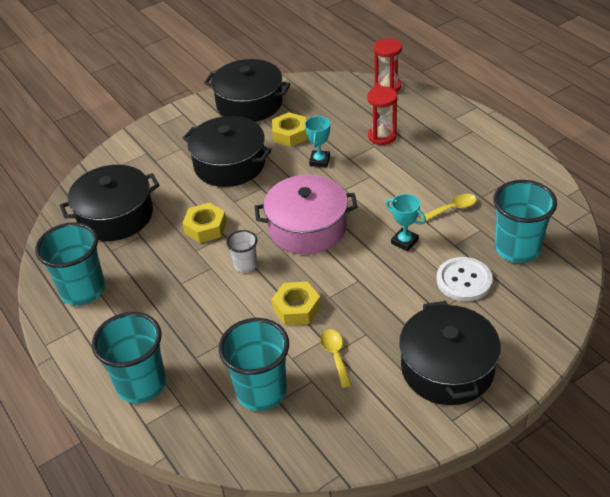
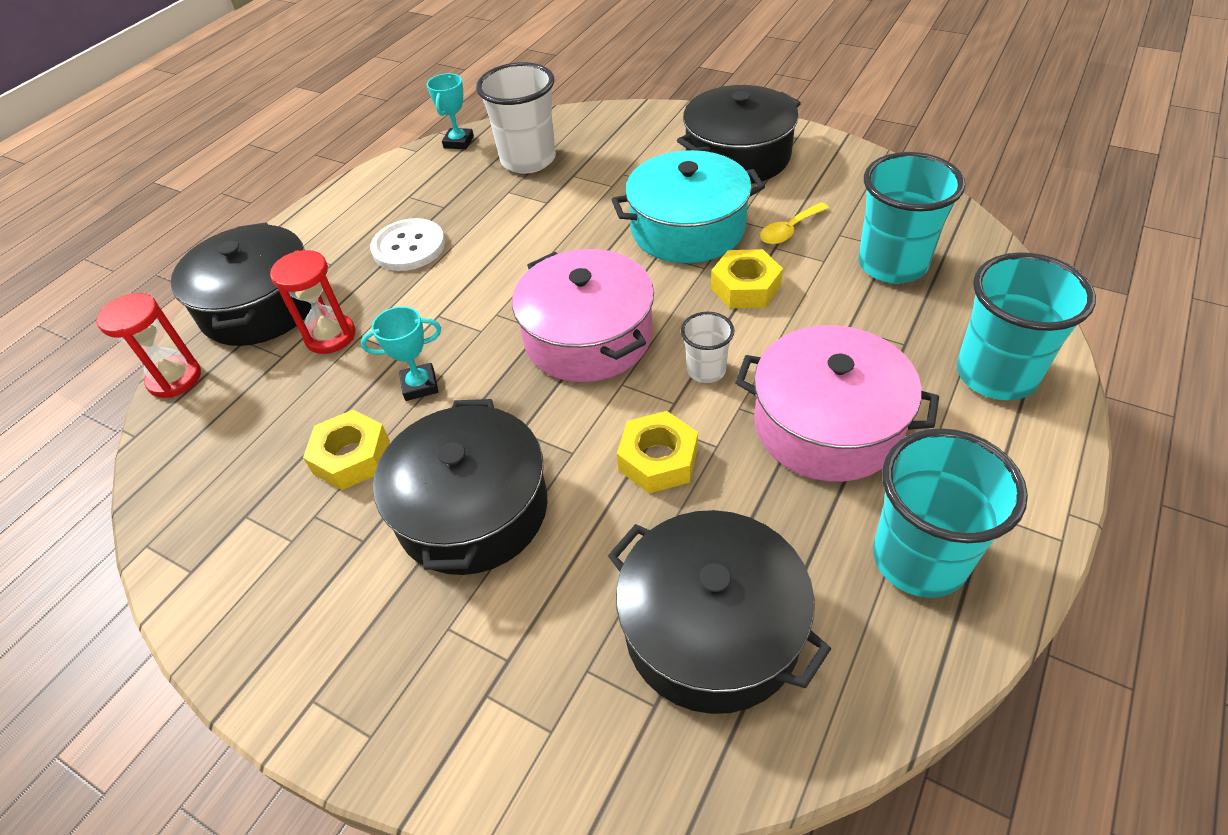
camera: 115 degrees left, 5 degrees up
black pot [204,59,290,122] -> black pot moved to [170,222,311,346]
turquoise trophy [386,194,426,251] -> turquoise trophy moved to [427,73,474,149]
yellow spoon [420,194,477,221] -> none
white button [436,257,493,301] -> white button moved to [370,218,445,271]
turquoise cup [494,180,557,263] -> white cup [476,62,556,174]
none -> turquoise pot [611,150,765,263]
none -> pink pot [735,325,939,482]

